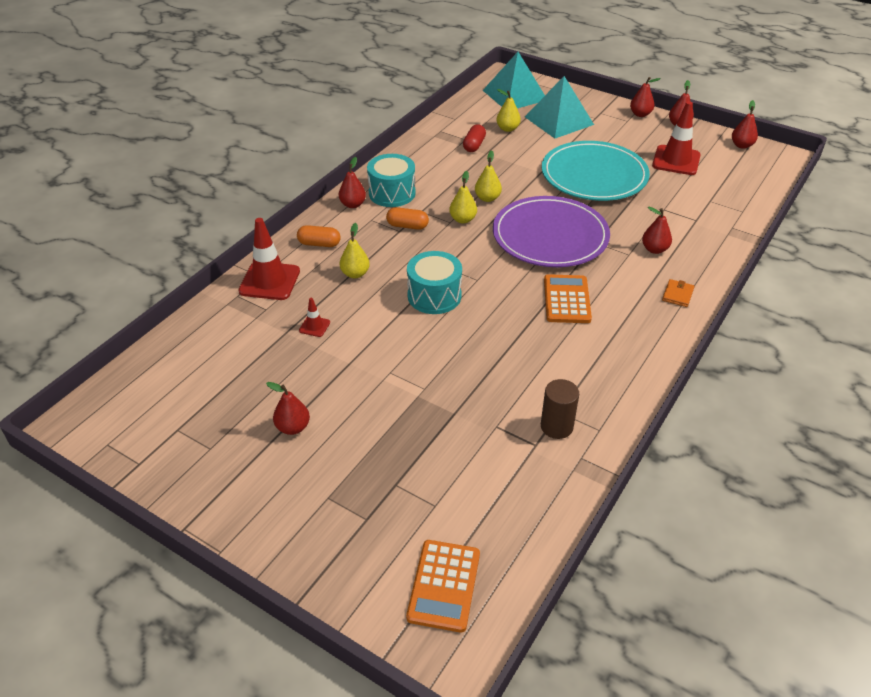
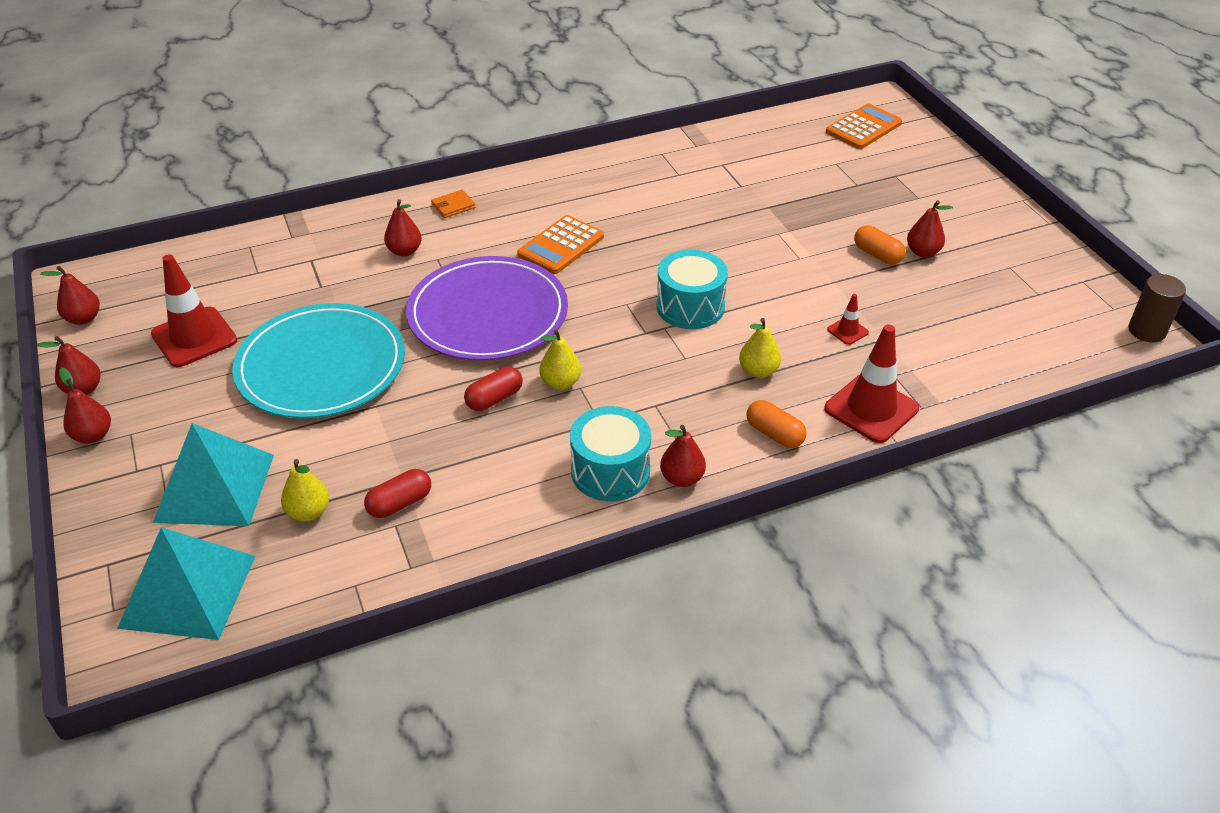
camera: 145 degrees left, 0 degrees up
orange capsule [386,207,429,230] -> orange capsule moved to [854,225,906,264]
yellow pear [475,150,502,202] -> red capsule [464,366,523,411]
brown cylinder [541,379,579,439] -> brown cylinder moved to [1128,274,1186,342]

